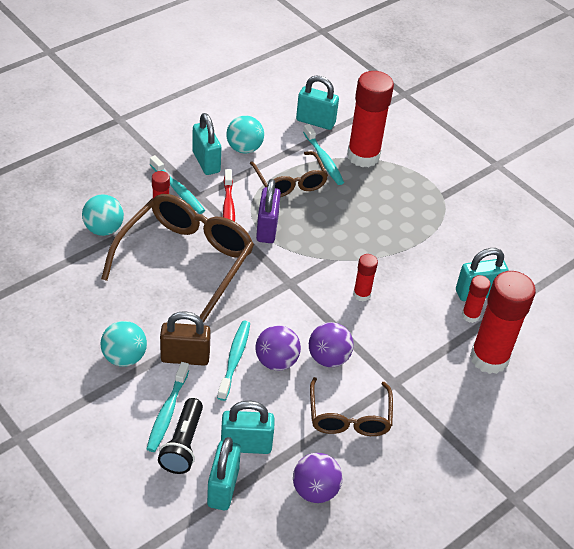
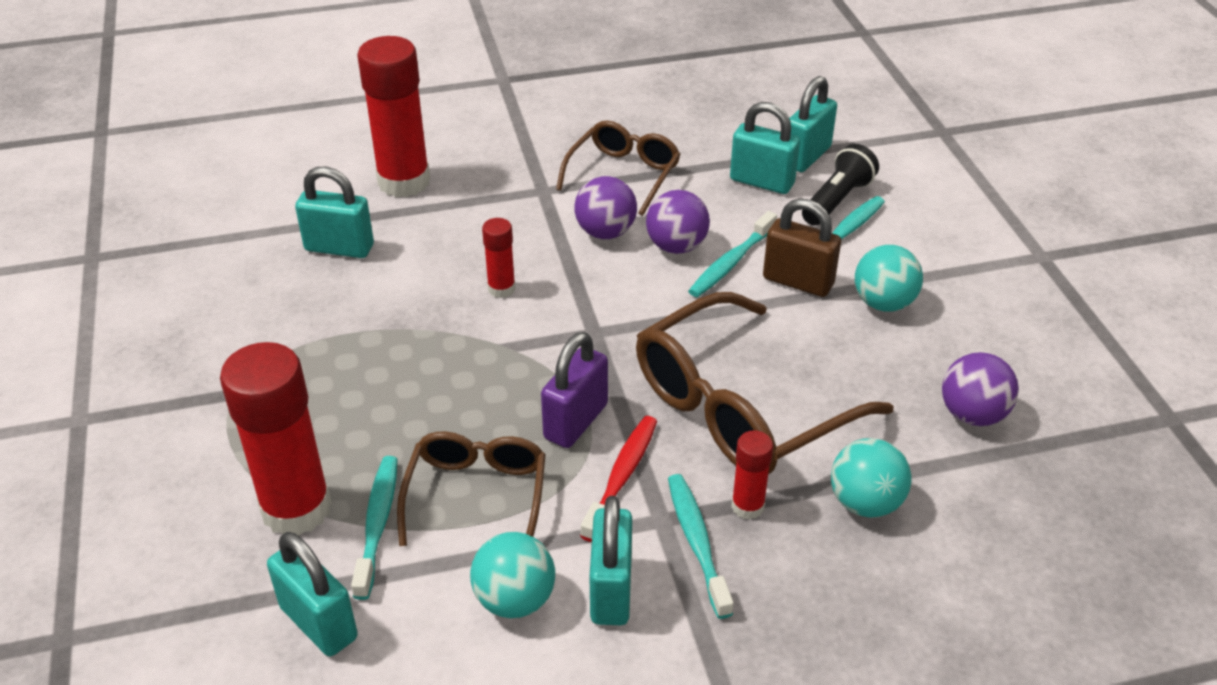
camera: 150 degrees left, 5 degrees down
purple ball [293,453,343,503] -> purple ball moved to [942,352,1019,426]
red glue stick [462,275,491,323] -> none

